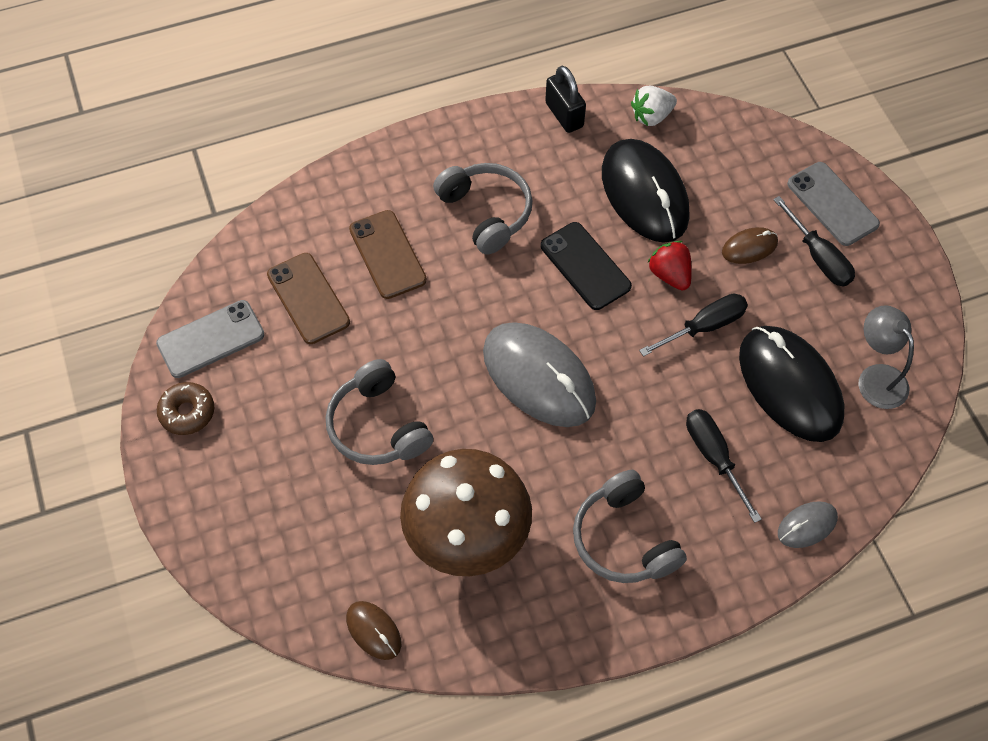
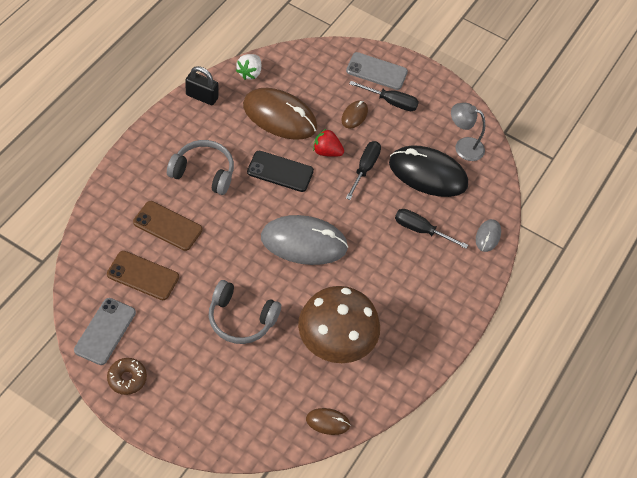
camera: 45 degrees left, 5 degrees down
grey headphones [573,470,687,583] -> none
black mouse [602,139,690,243] -> brown mouse [243,88,317,140]

